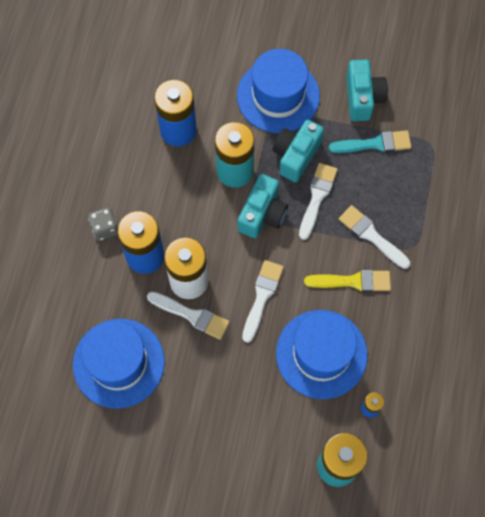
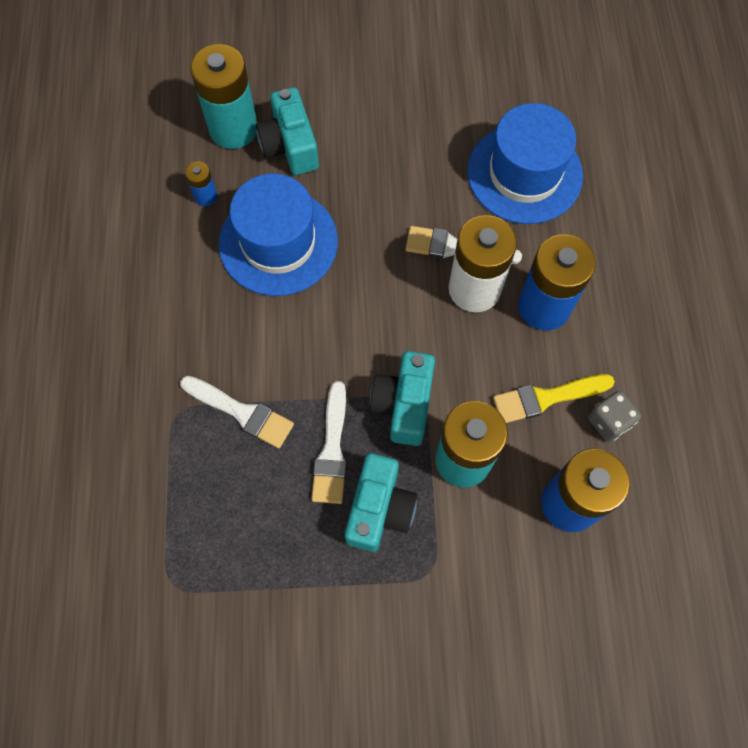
camera: 165 degrees right, 0 degrees up
grey dice [88,207,118,241] -> grey dice moved to [588,391,641,442]
blue hat [237,49,320,133] -> none
white brush [242,260,284,343] -> none
yellow brush [304,270,391,292] -> yellow brush moved to [493,374,615,423]
turquoise brush [329,130,411,153] -> none
turquoise camera [346,60,388,121] -> turquoise camera moved to [256,87,319,175]

